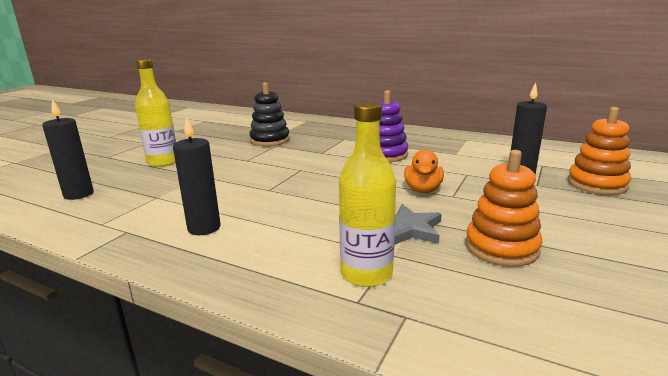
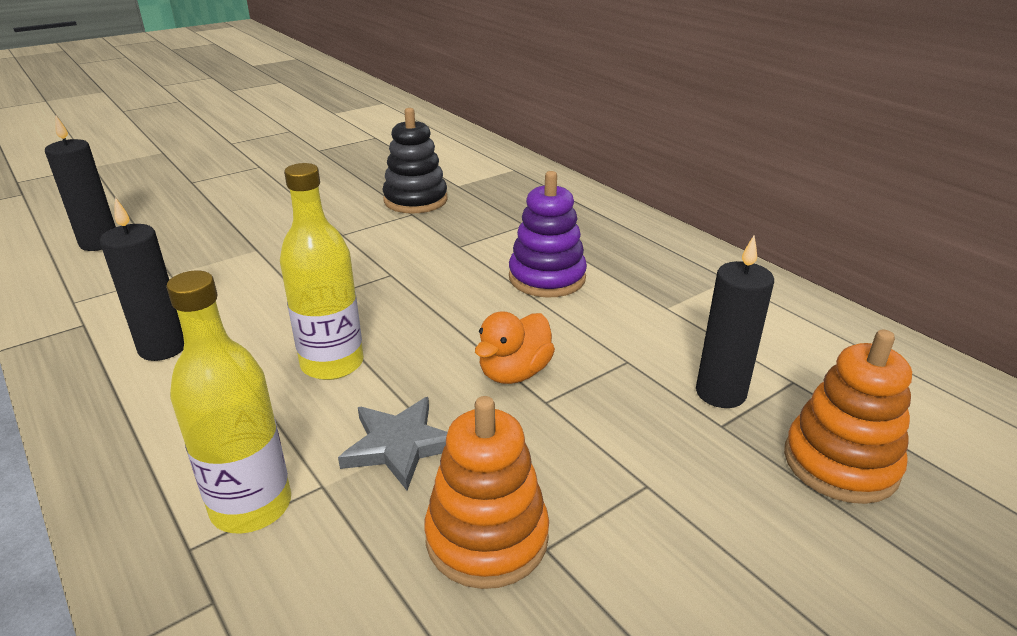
camera: 25 degrees right, 10 degrees up
yellow bottle [135,59,176,167] -> yellow bottle moved to [280,163,364,380]

